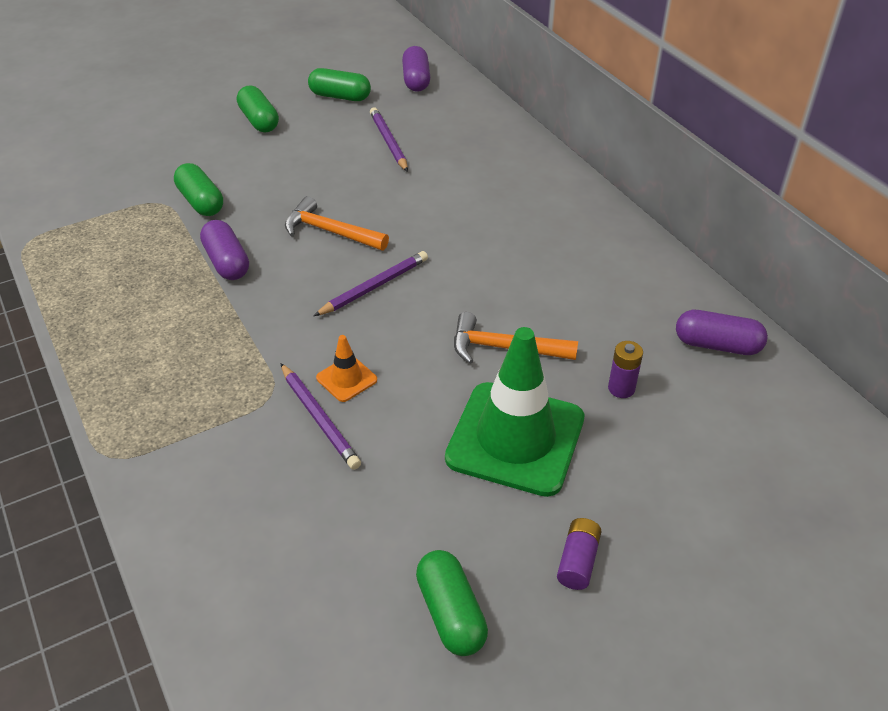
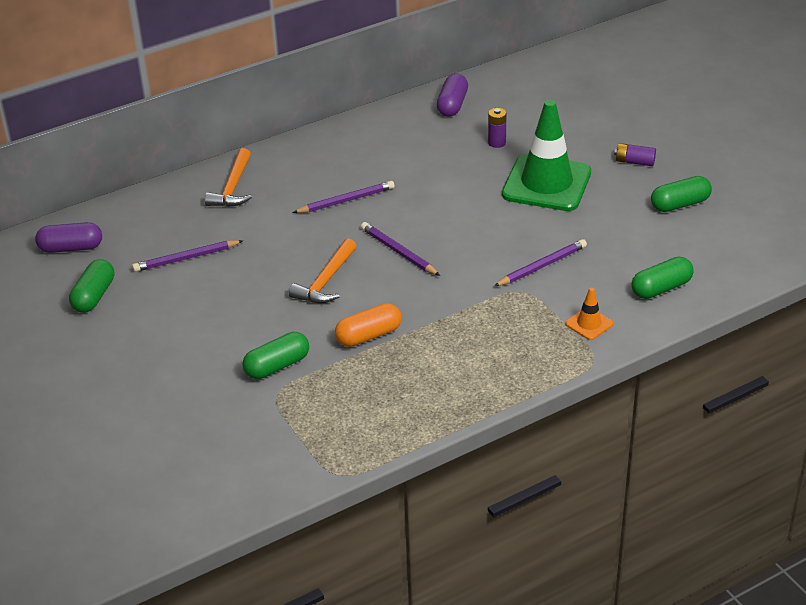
camera: 90 degrees left, 5 degrees down
purple capsule [200,220,249,280] -> orange capsule [335,303,401,347]
green capsule [237,86,279,132] -> green capsule moved to [631,256,694,299]
orange traffic cone [316,335,377,402] -> orange traffic cone moved to [565,287,613,340]
orange hammer [454,312,578,364] -> orange hammer moved to [205,148,252,207]
none -> purple pencil [292,181,395,213]

